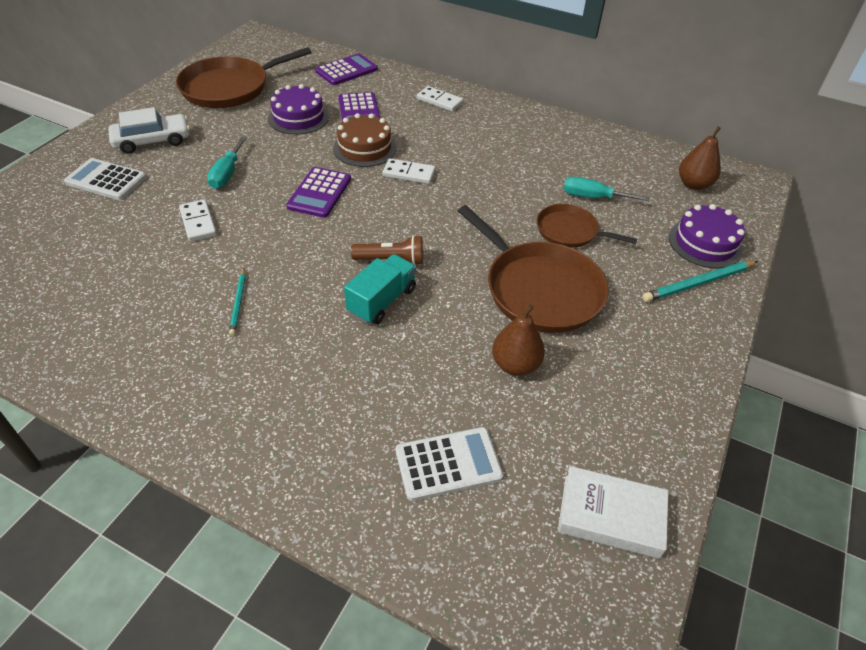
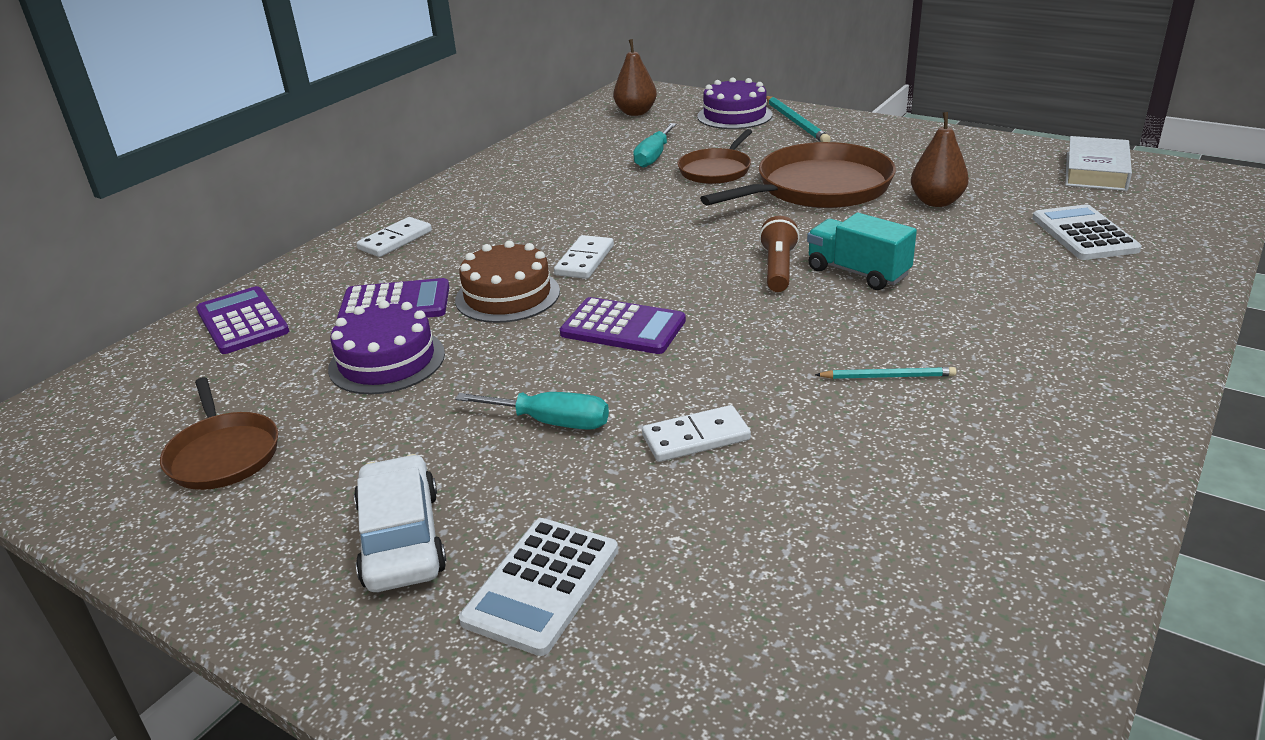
camera: 80 degrees left, 15 degrees down
brown pan [176,47,311,108] -> brown pan [160,377,278,490], size x0.57

